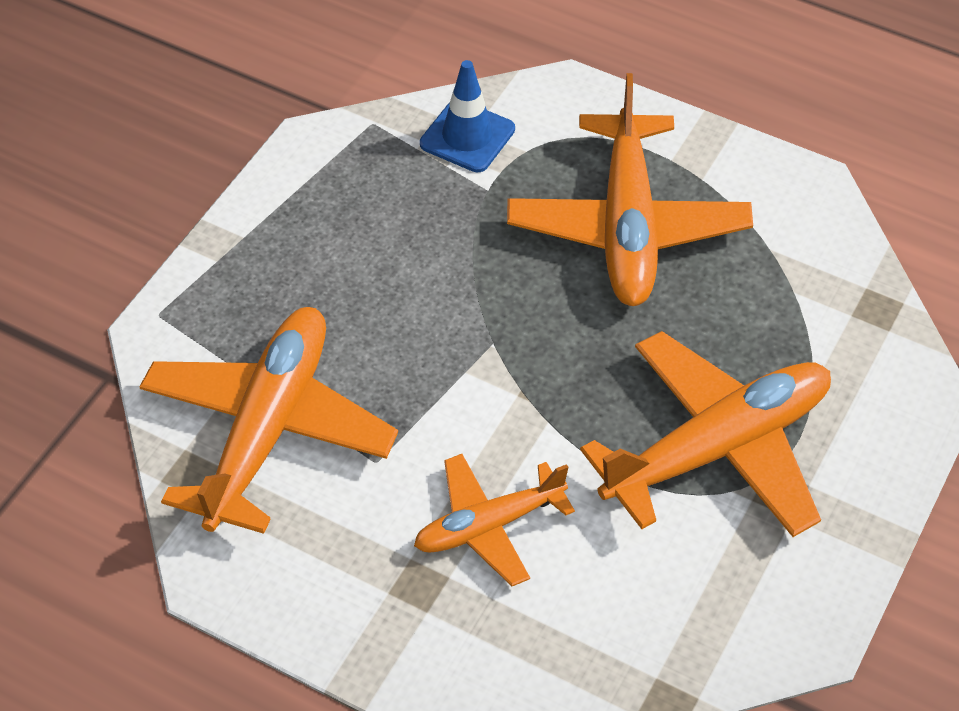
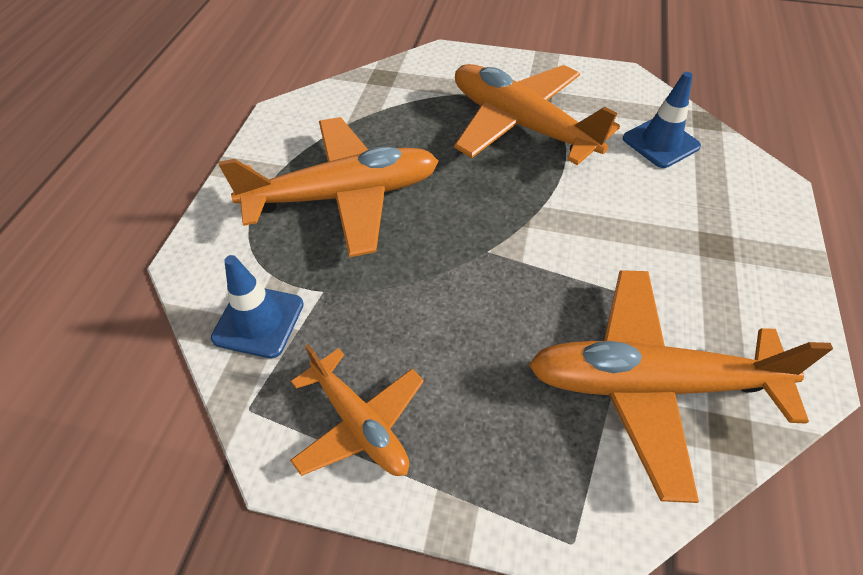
camera: 105 degrees left, 0 degrees up
orange plane [414,454,575,586] -> orange plane moved to [290,344,424,476]
none -> blue traffic cone [623,72,701,168]

